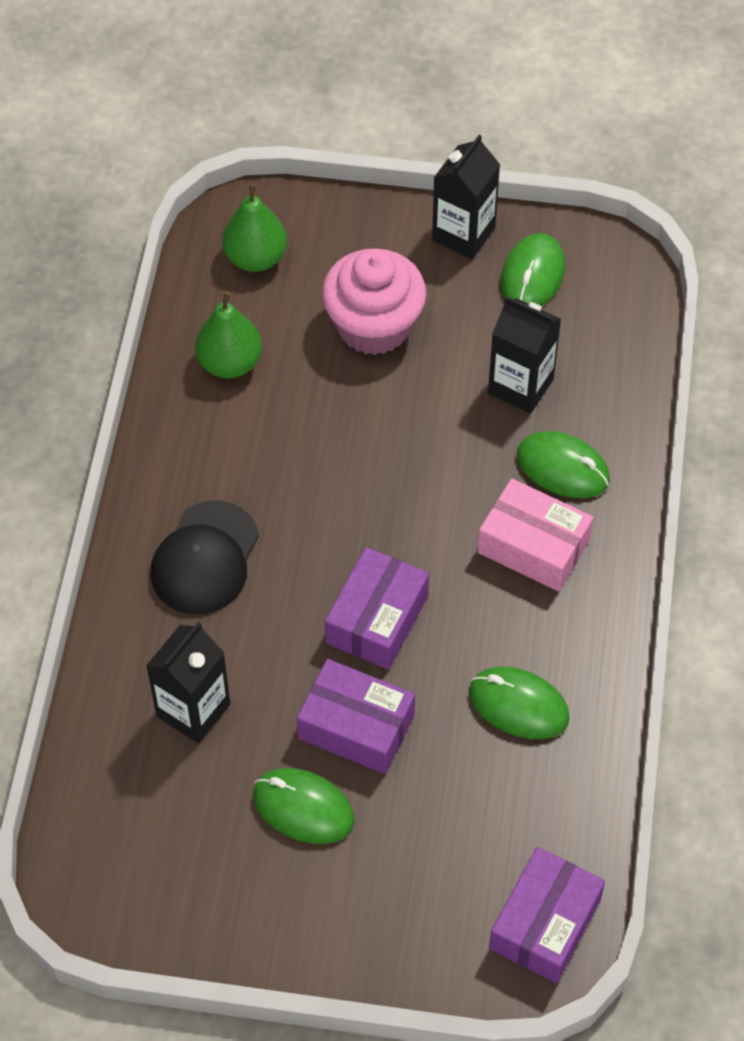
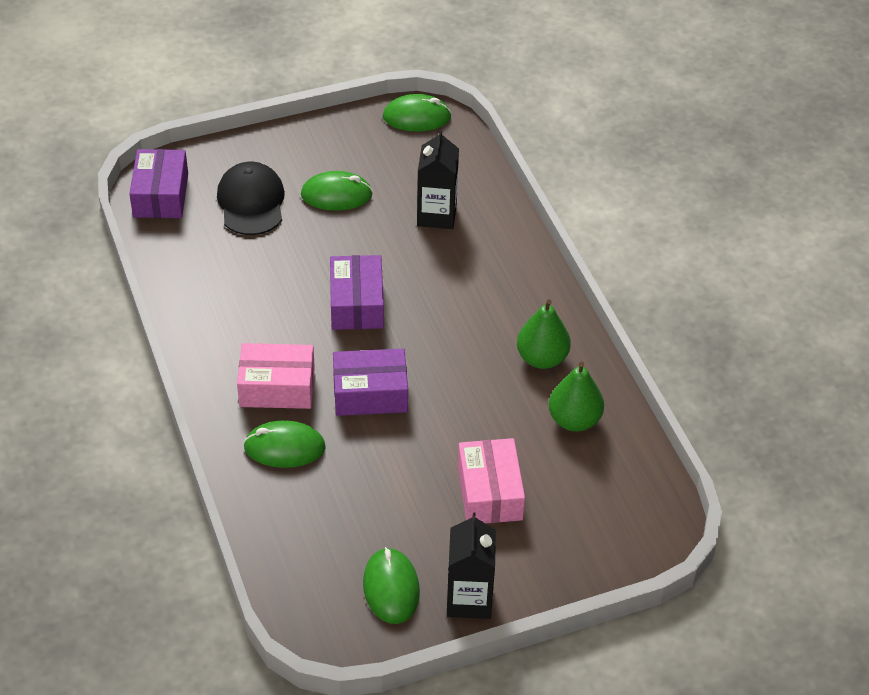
camera: 150 degrees right, 10 degrees down
black cap [151,501,259,614] -> black cap moved to [217,162,285,235]
green pear [222,183,287,272] -> green pear moved to [517,299,571,369]
purple box [297,659,415,774] -> purple box moved to [333,349,408,416]
pink cupcake [322,248,426,355] -> pink box [458,438,525,524]
green mouse [469,667,570,739] -> green mouse moved to [383,94,452,132]
black carton [488,296,561,414] -> none

